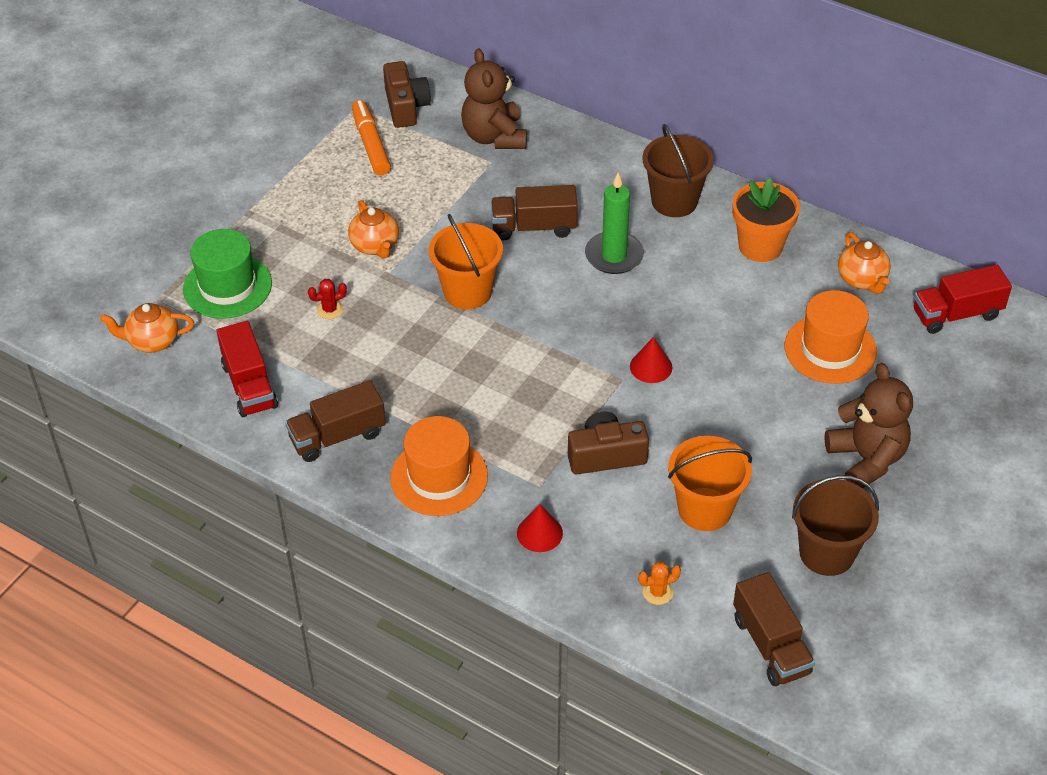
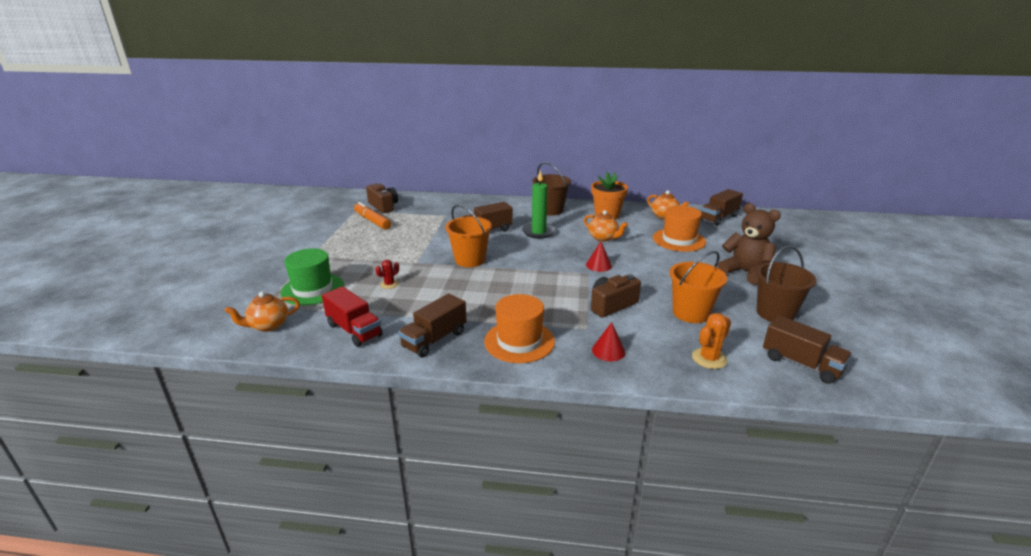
camera: 25 degrees left, 20 degrees down
orange teapot [348,200,399,258] -> orange teapot moved to [584,210,628,242]
brown teddy bear [461,48,526,149] -> none
orange cactus [638,562,681,605] -> orange cactus [692,313,731,369], size x1.55
red truck [914,265,1012,334] -> brown truck [701,189,743,226]

